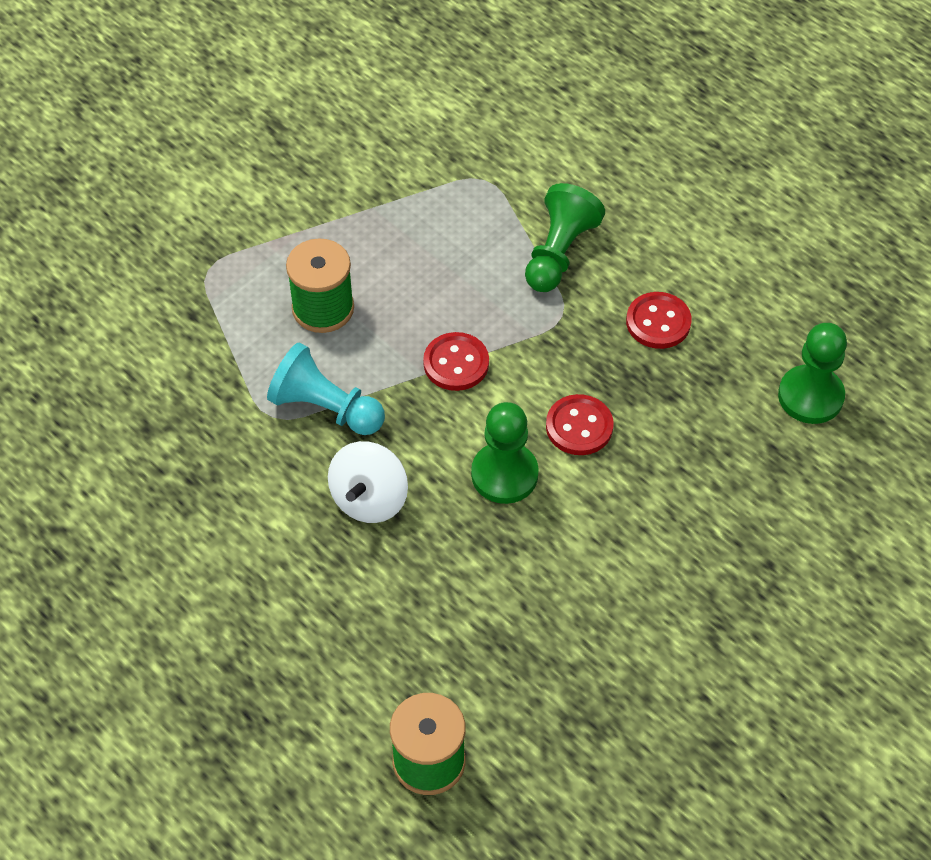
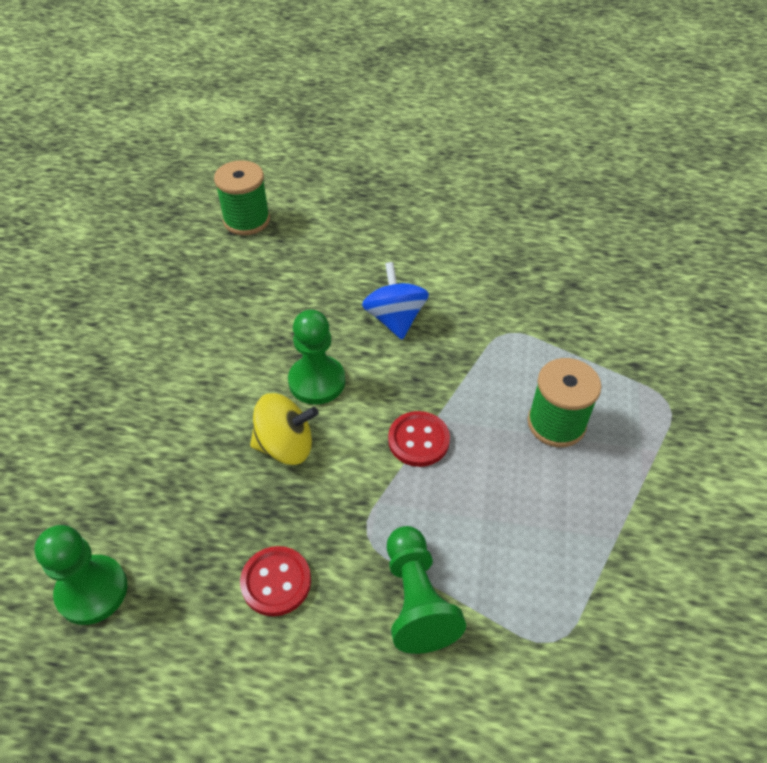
camera: 145 degrees right, 5 degrees down
turquoise pawn [267,342,385,435] -> none
white spinning top [328,441,408,523] -> blue spinning top [362,262,429,339]
red button [546,394,613,455] -> yellow spinning top [250,393,319,465]

